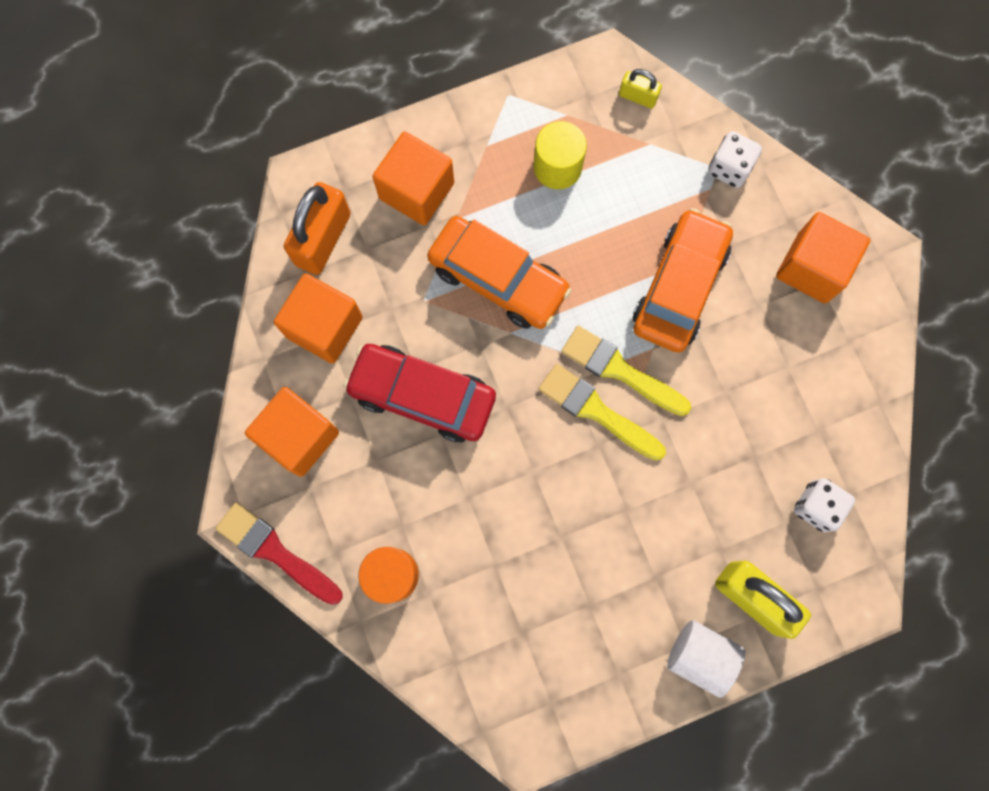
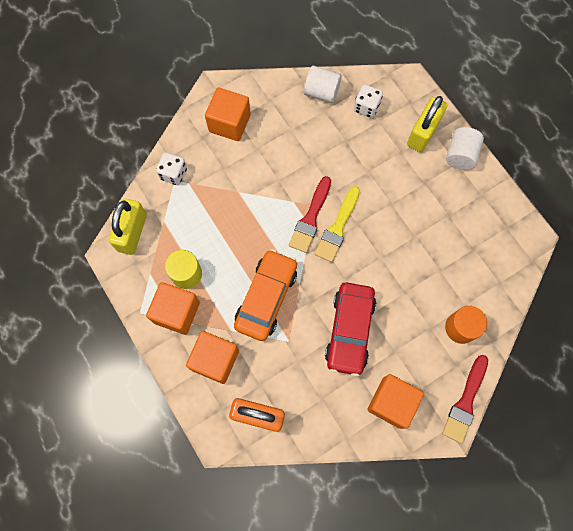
camera: 100 degrees left, 5 degrees down
orange cube [274,273,363,364] -> orange cube moved to [146,282,200,335]
yellow brush [561,326,691,416] -> red brush [289,176,331,253]
yellow padlock [619,69,662,109] -> yellow padlock [109,199,147,255], size x1.94
orange car [633,208,733,353] -> none
none -> white cylinder [304,66,342,103]

